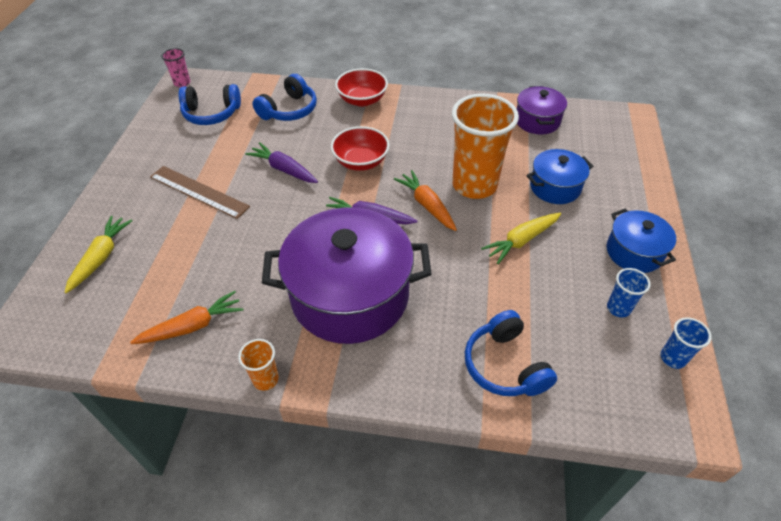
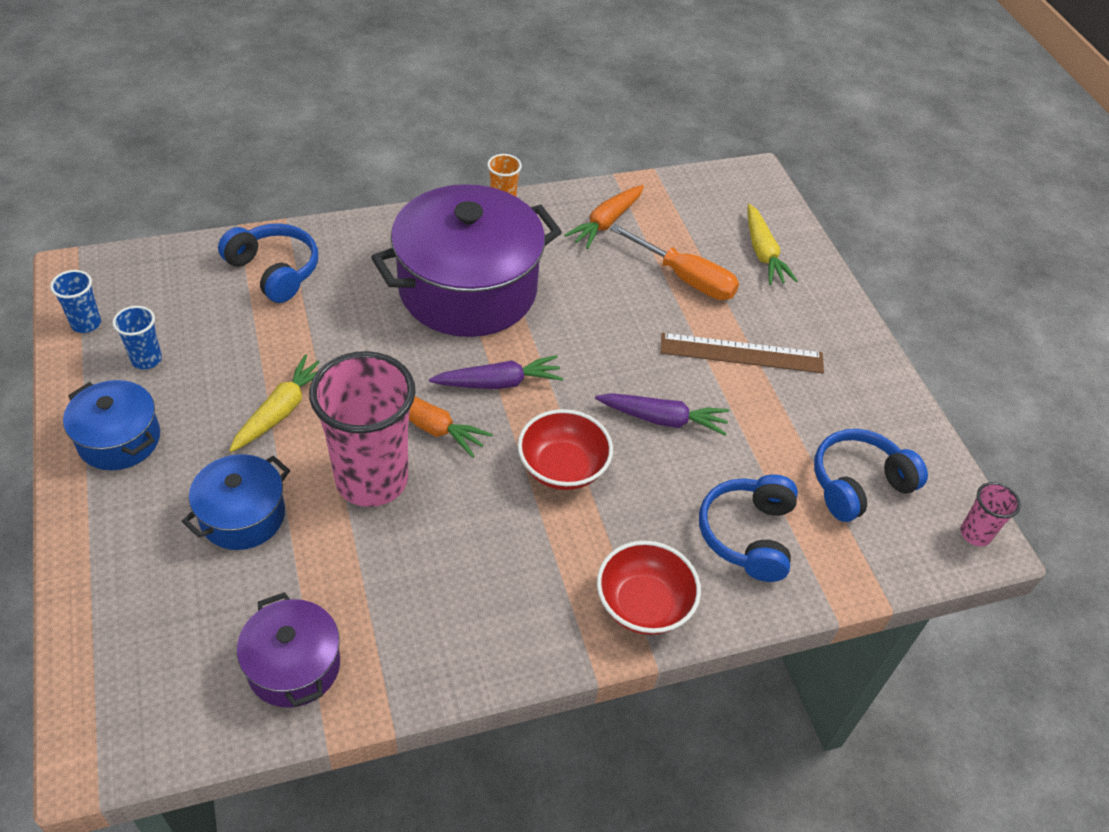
camera: 150 degrees right, 0 degrees up
orange cup [452,94,519,199] -> pink cup [309,351,416,507]
none -> orange screwdriver [610,224,739,300]

